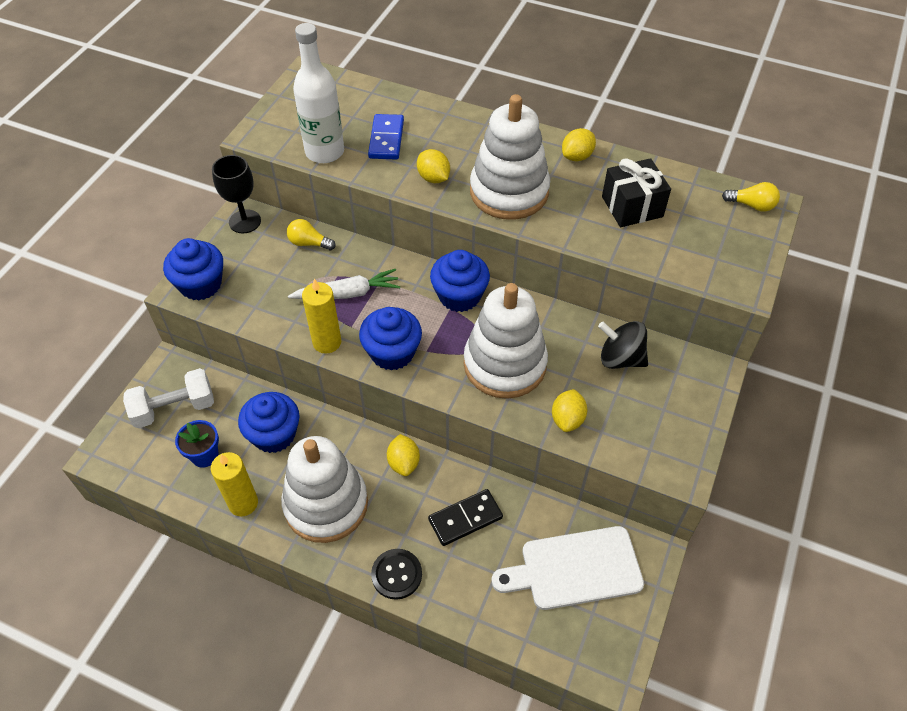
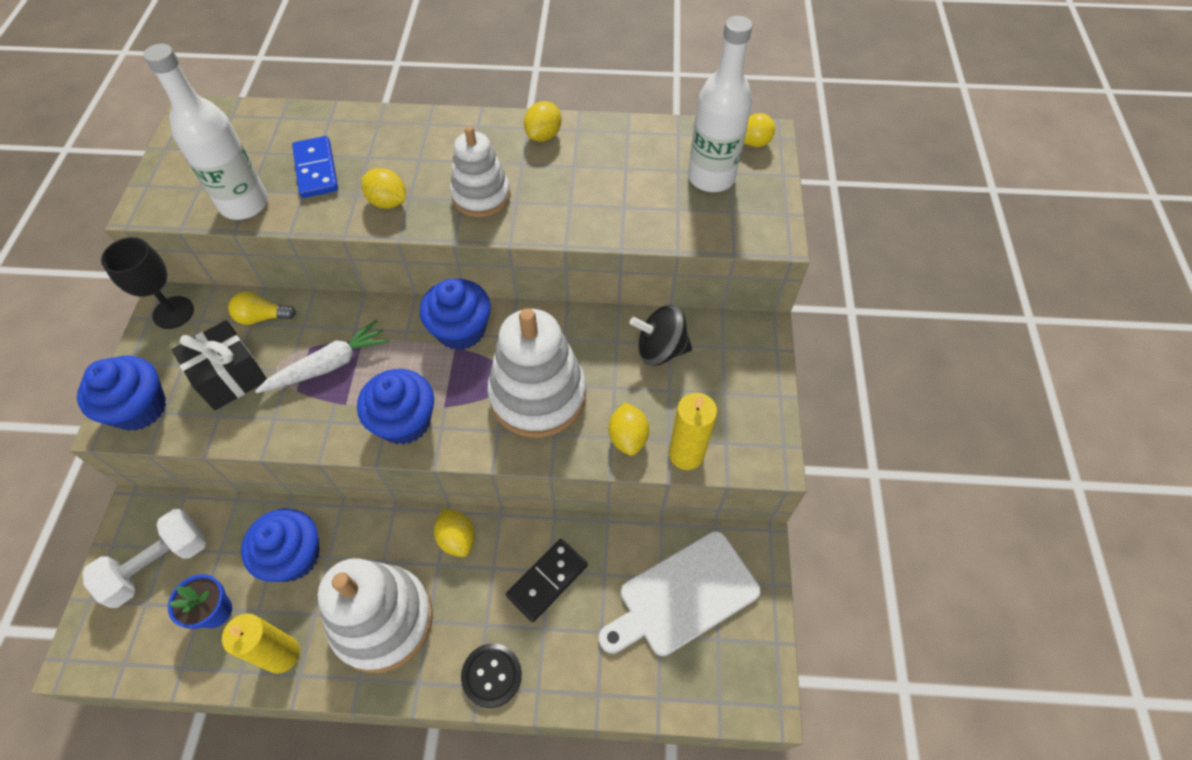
camera: 20 degrees left, 5 degrees up
yellow candle [302,279,341,354] -> yellow candle moved to [669,393,717,470]
white stacking toy [470,94,550,220] -> white stacking toy [450,126,510,217], size x0.63
black gift [602,158,671,227] -> black gift moved to [172,320,267,410]
none -> white bottle [688,16,752,192]

